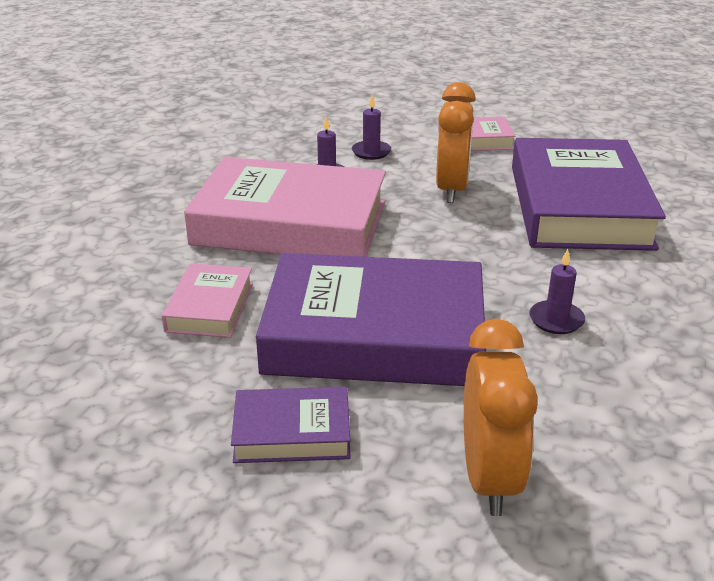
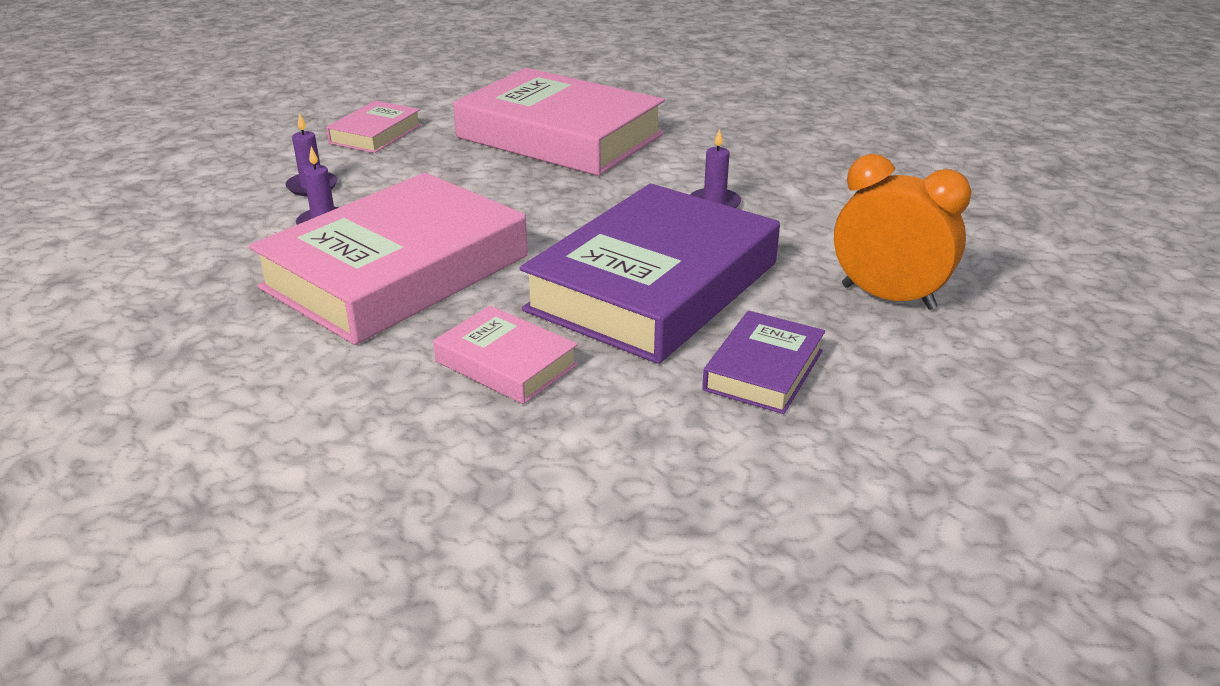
camera: 60 degrees left, 0 degrees up
orange clock [436,82,476,203] -> none
purple book [512,138,666,251] -> pink book [453,68,665,176]

